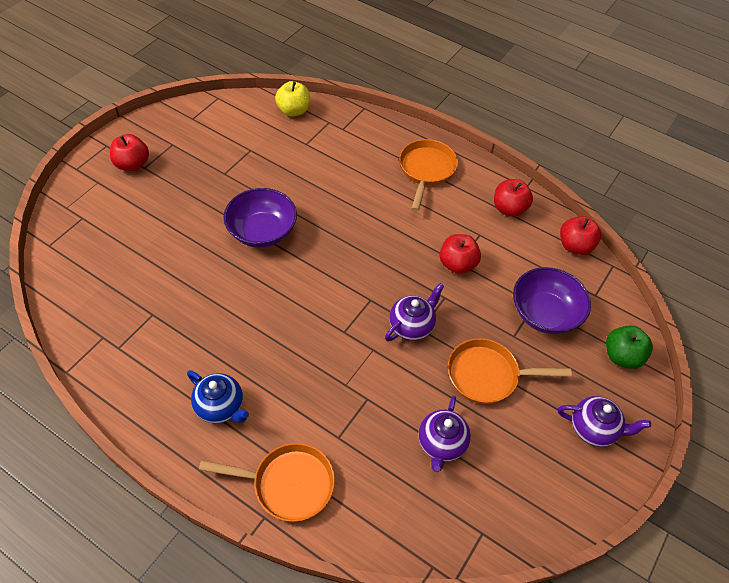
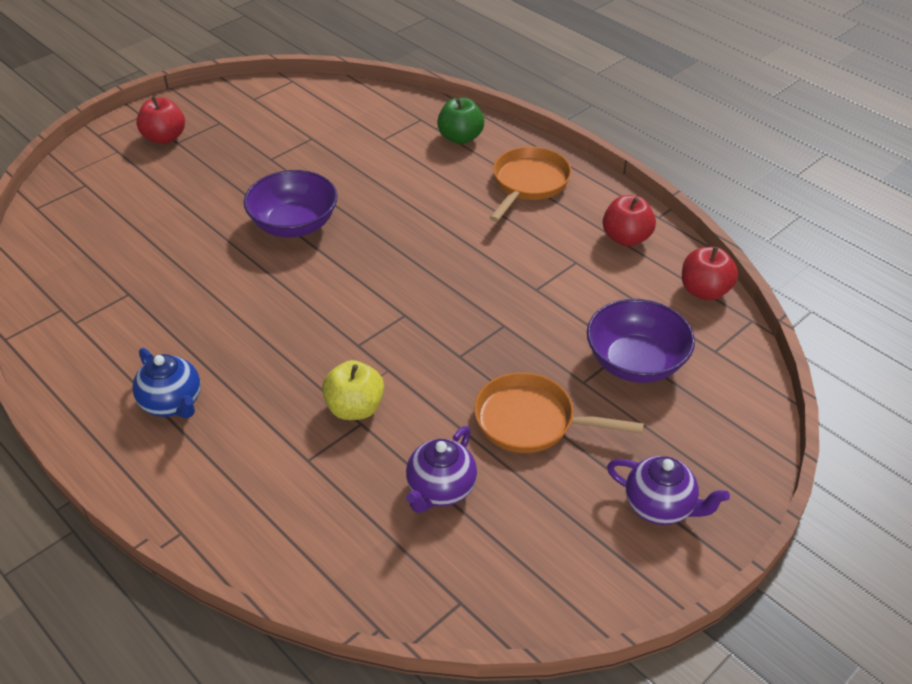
camera: 15 degrees right, 10 degrees down
orange pan [199,443,335,522] -> none
yellow apple [275,81,310,117] -> yellow apple moved to [322,360,384,420]
purple teapot [385,283,444,341] -> none
red apple [440,234,481,274] -> none
green apple [606,325,653,369] -> green apple moved to [437,98,484,144]

